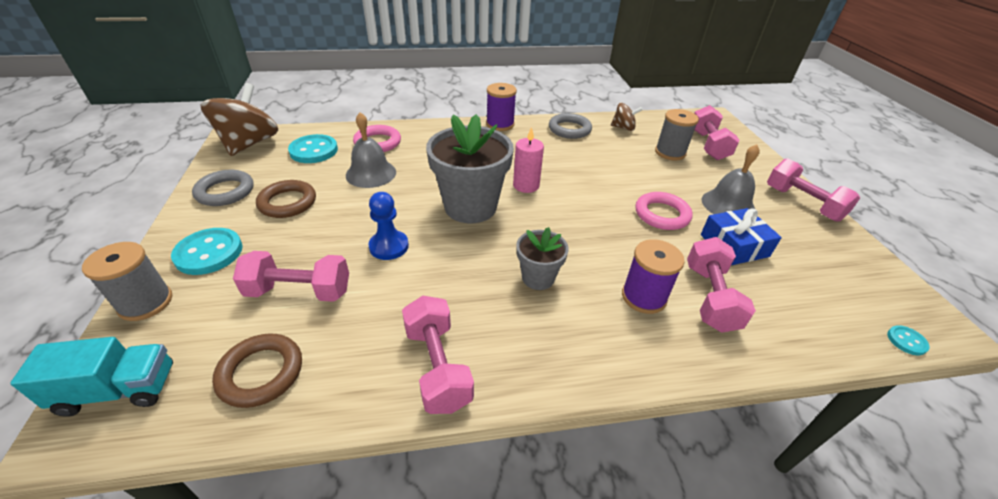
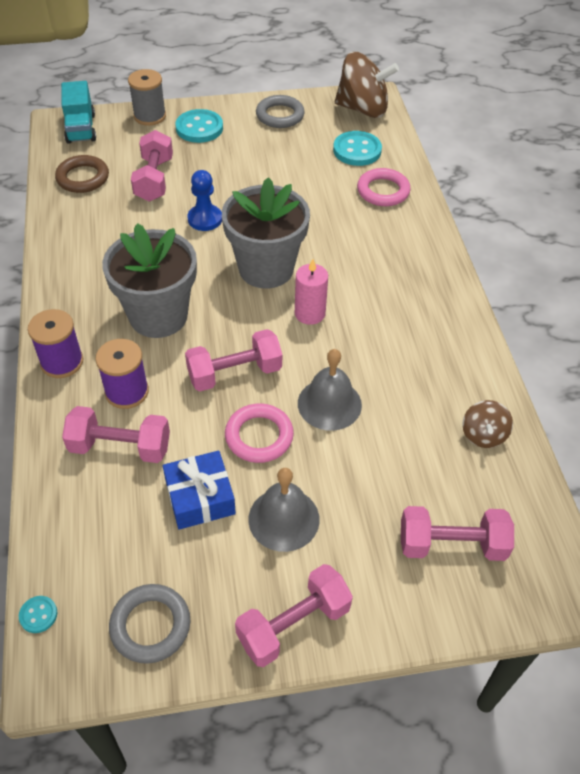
camera: 90 degrees right, 10 degrees up
brown ring [256,180,316,218] -> none
grey bell [346,112,396,188] -> grey bell moved to [298,349,362,431]
pink dumbbell [402,296,474,414] -> pink dumbbell moved to [185,329,282,391]
purple spool [486,83,517,131] -> purple spool moved to [28,309,83,378]
grey flower pot [516,227,569,290] -> grey flower pot [102,223,197,338], size x1.89
grey ring [549,113,592,139] -> grey ring moved to [109,584,190,664]
grey spool [655,109,699,160] -> none

